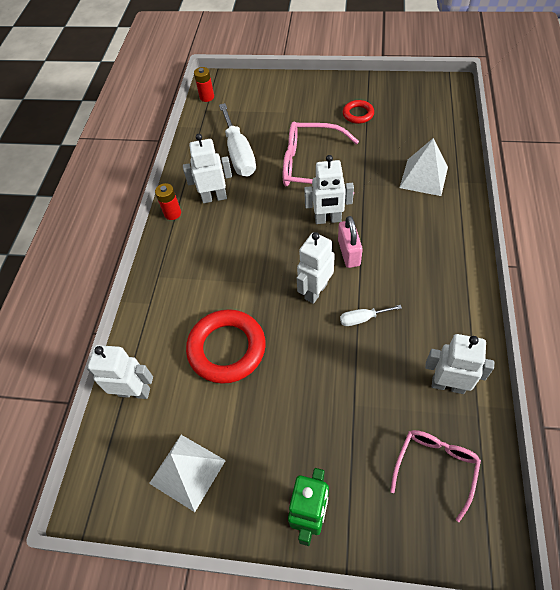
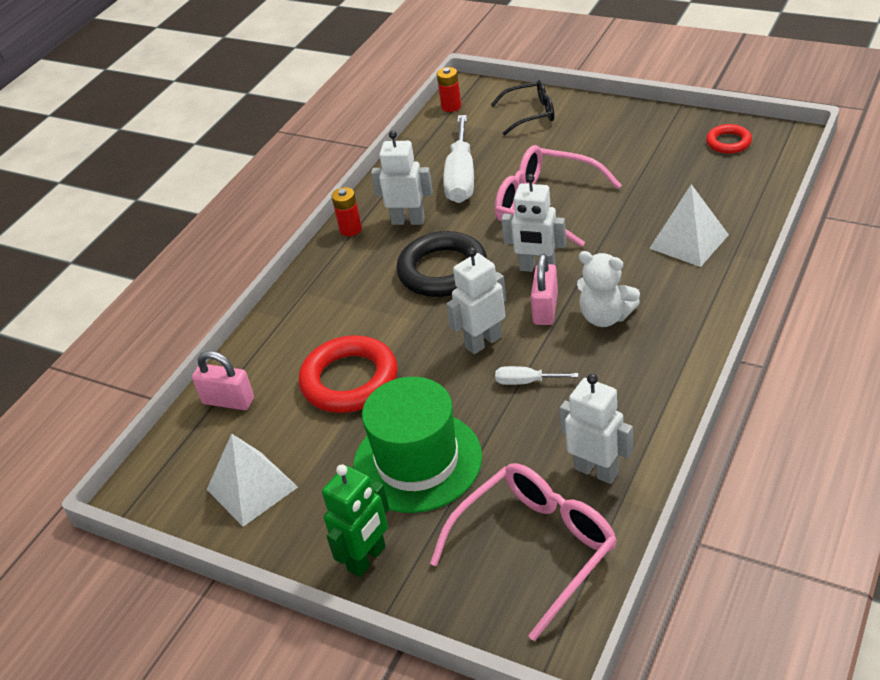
camera: 20 degrees right, 15 degrees down
white robot [87,345,153,399] -> pink padlock [192,351,254,410]
red ring [343,100,374,124] -> red ring moved to [706,124,752,154]
pink glasses [390,430,481,522] -> pink glasses [430,463,617,641], size x1.58
none -> green hat [353,377,482,513]
none -> black ring [396,231,487,297]
none -> black glasses [491,80,554,135]
none -> white teddy bear [577,251,640,327]

